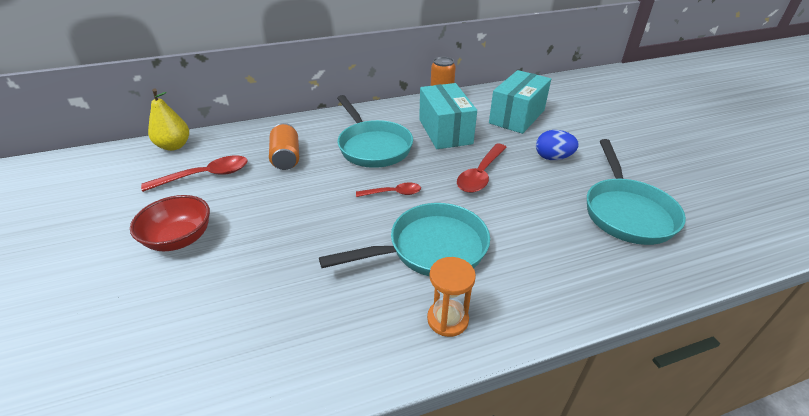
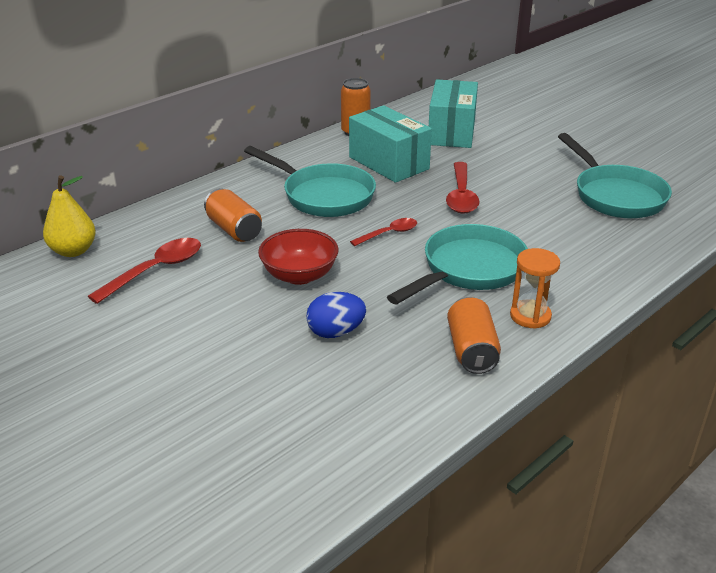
camera: 25 degrees left, 5 degrees down
red bowl [130,195,210,251] -> red bowl moved to [258,229,339,285]
blue egg [536,130,579,160] -> blue egg moved to [306,292,366,338]
none -> orange can [447,297,501,374]

